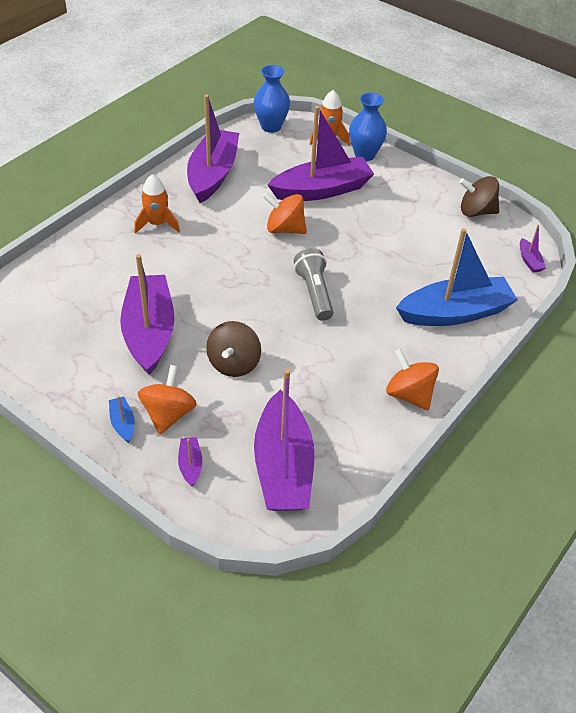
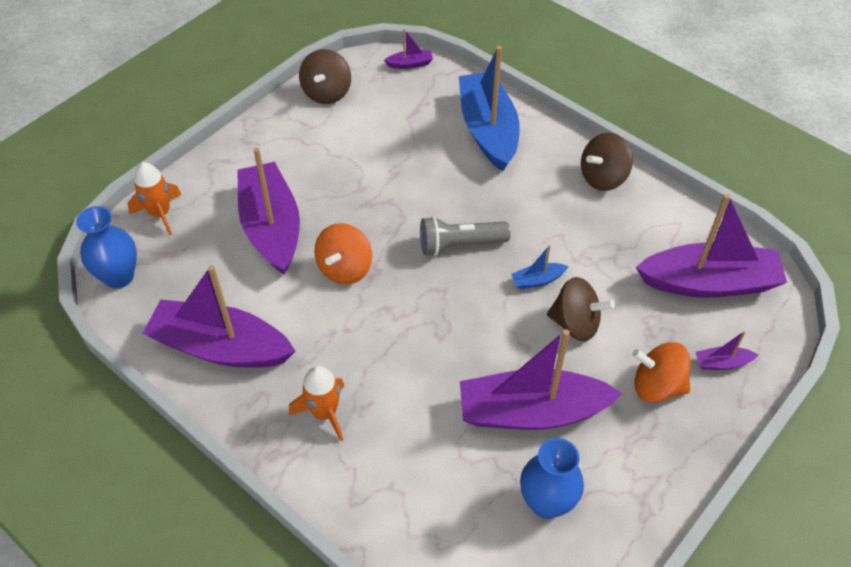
camera: 85 degrees left, 5 degrees up
blue boat [109,396,135,443] -> blue boat moved to [511,245,569,289]
blue vase [349,92,387,161] -> blue vase moved to [520,438,584,519]
orange spinning top [386,349,439,410] -> brown spinning top [581,133,633,191]

